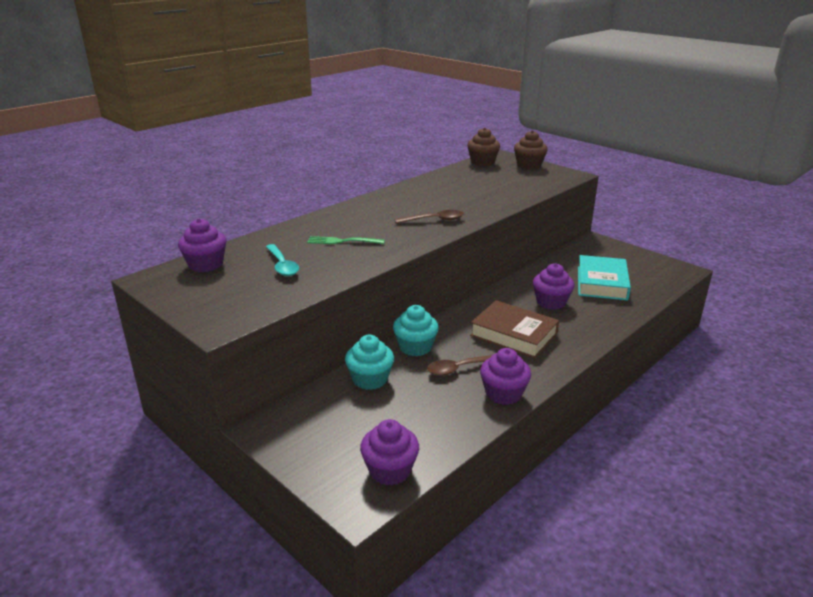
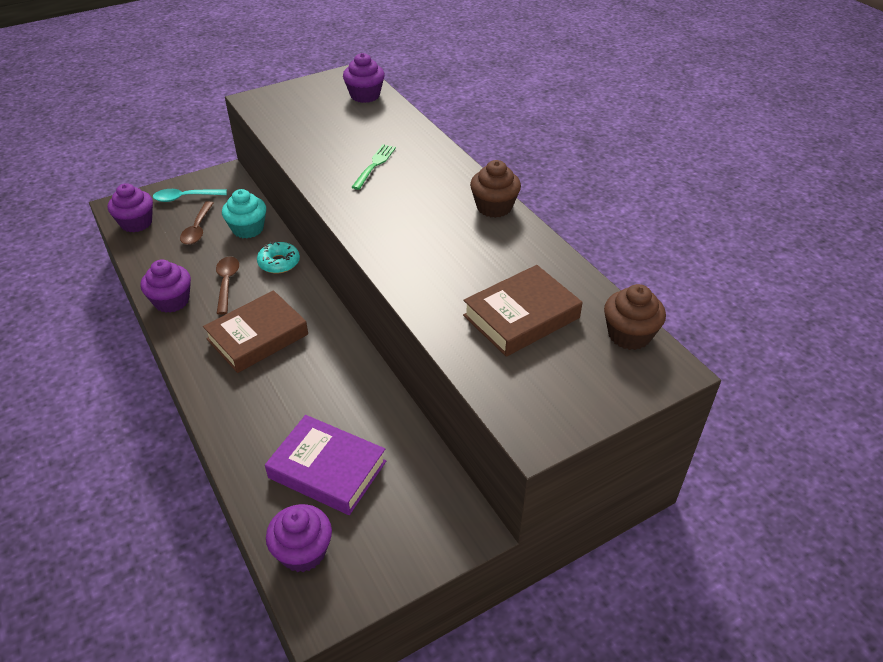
camera: 105 degrees right, 15 degrees up
turquoise spoon [266,244,299,276] -> turquoise spoon moved to [153,189,227,202]
turquoise cupcake [393,305,439,356] -> turquoise donut [257,242,300,273]
brown spoon [395,210,464,224] -> brown spoon moved to [180,201,214,245]
brown cupcake [514,130,548,170] -> brown cupcake moved to [470,160,521,218]
purple cupcake [533,263,574,310] -> purple cupcake moved to [266,504,332,572]
turquoise book [578,255,631,300] -> purple book [265,415,386,515]
none -> brown book [463,265,583,357]

